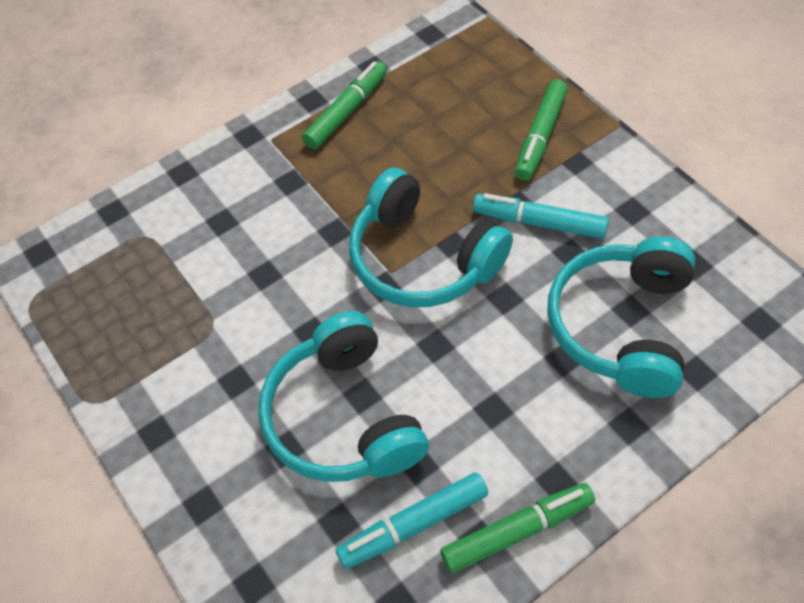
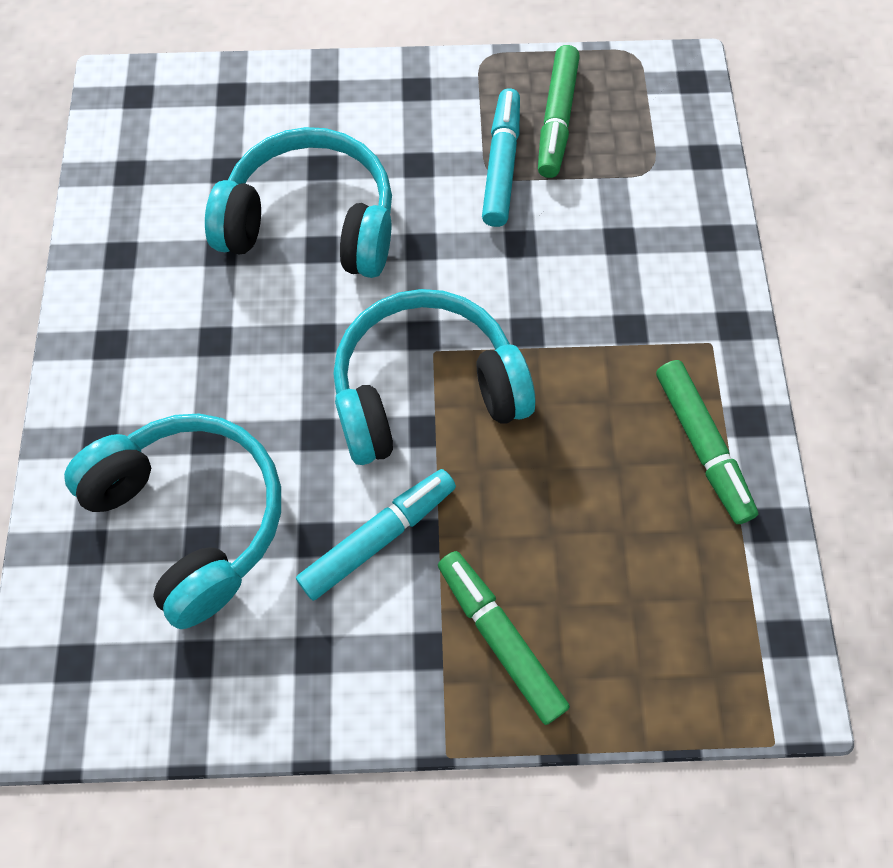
camera: 120 degrees right, 10 degrees up
turquoise marker [336,472,488,569] -> turquoise marker moved to [482,88,520,227]
green marker [440,483,595,574] -> green marker moved to [538,45,580,178]

